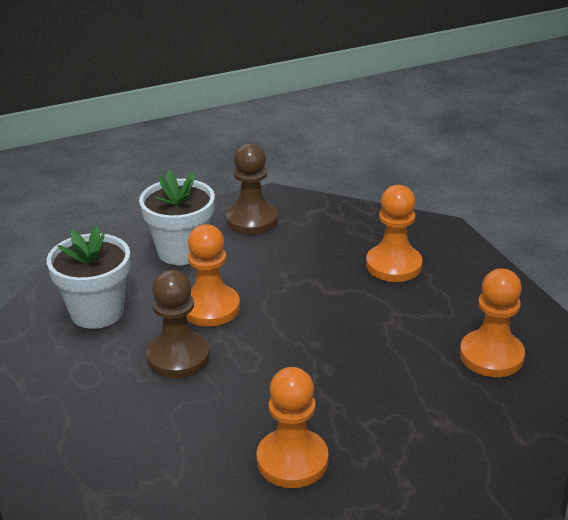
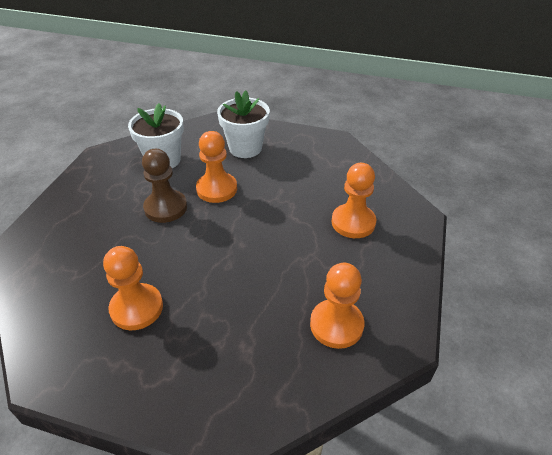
camera: 40 degrees right, 10 degrees up
brown pawn [226,143,278,234] -> none

